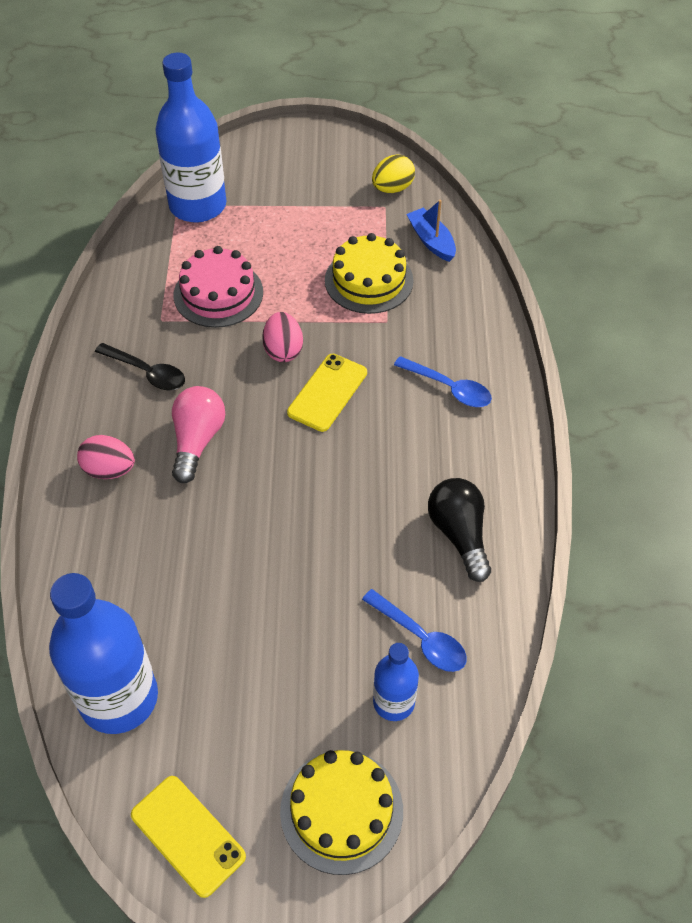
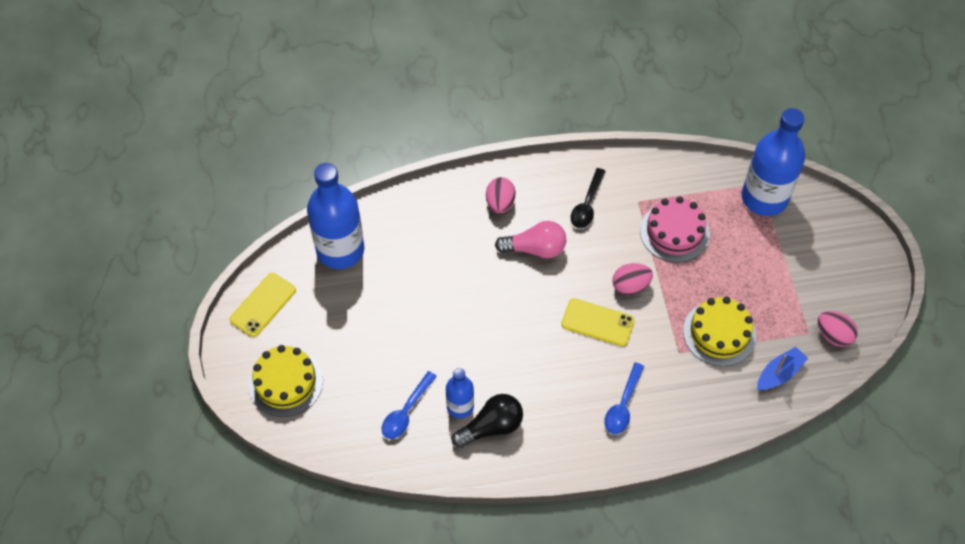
camera: 80 degrees right, 5 degrees up
yellow egg [372,154,415,193] -> pink egg [818,311,858,347]
blue bottle [373,643,419,721] -> blue bottle moved to [446,368,474,418]

